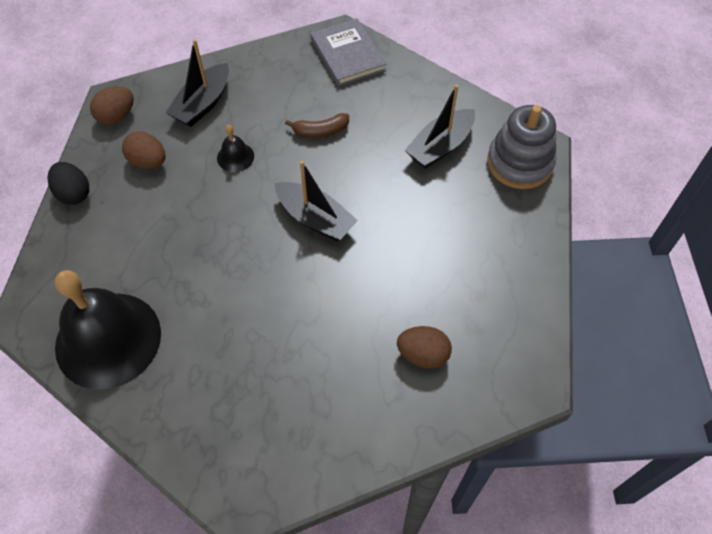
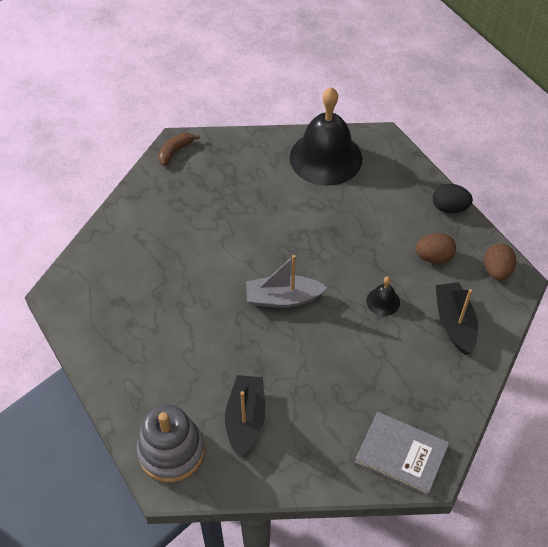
camera: 140 degrees right, 5 degrees down
black boat [275,161,358,241] -> grey boat [246,255,328,308]
brown banana [285,113,349,138] -> brown banana moved to [158,133,200,166]
brown egg [397,326,452,368] -> none

